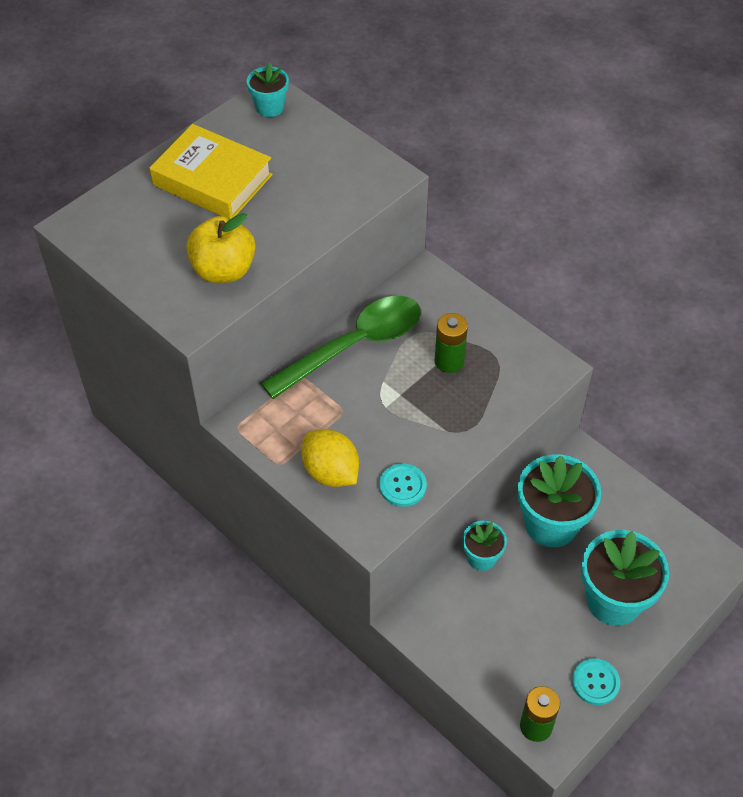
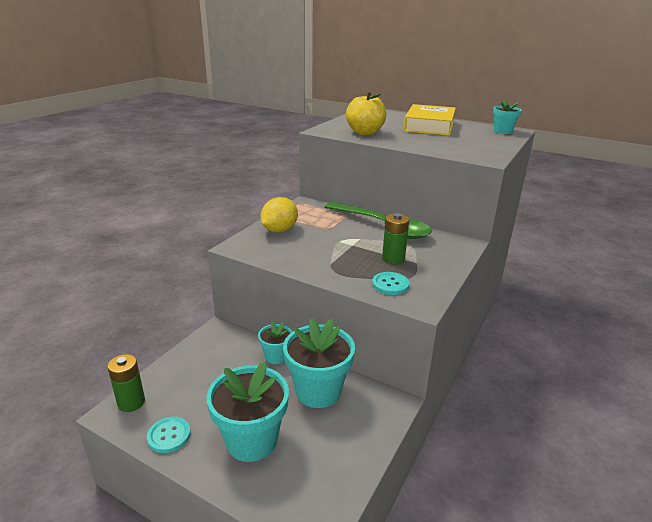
camera: 75 degrees right, 25 degrees down
turquoise button [379,464,427,507] -> turquoise button moved to [372,272,409,295]

